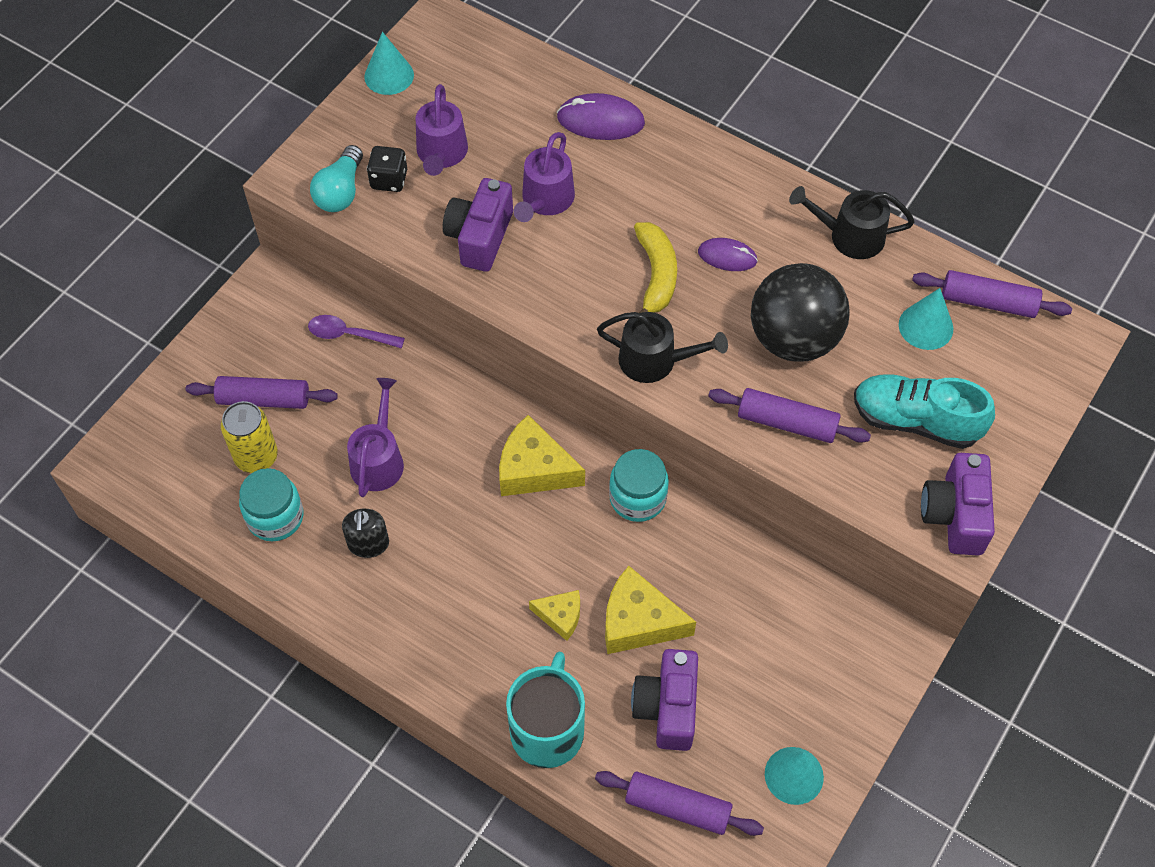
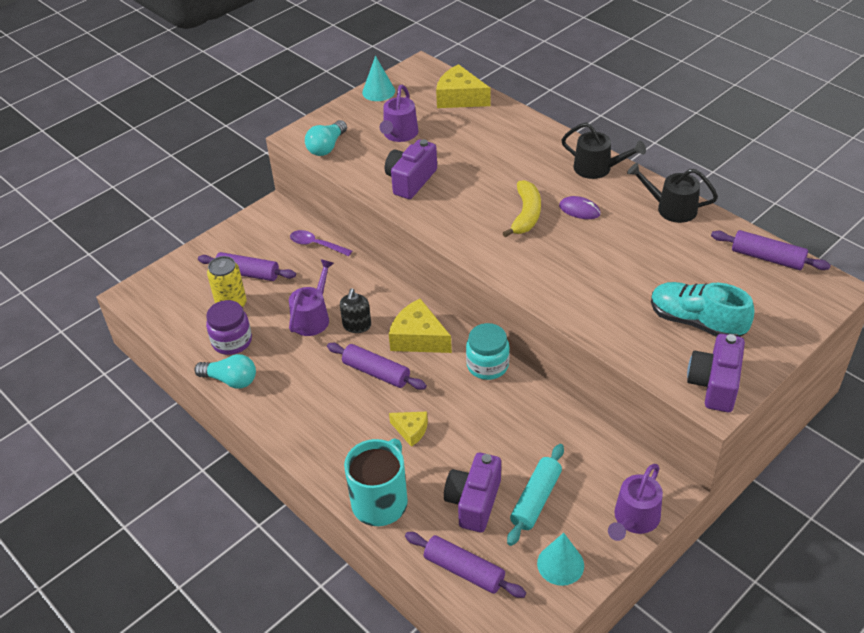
camera: 15 degrees right, 15 degrees down
turquoise jar [239,468,304,541] -> purple jar [206,300,252,355]
black soap dispenser [342,509,389,558] -> black soap dispenser moved to [340,288,371,333]
black dice [367,146,407,192] -> none
purple watering can [514,132,575,222] -> purple watering can moved to [608,464,663,541]
purple mouse [557,93,645,140] -> none
black watering can [597,312,728,383] -> black watering can moved to [561,122,646,179]
yellow cheese [605,566,696,654] -> yellow cheese moved to [436,64,490,108]
purple rolling pin [708,388,871,443] -> purple rolling pin moved to [327,343,427,390]
black ball [751,263,850,362] -> none
turquoise cone [899,288,953,350] -> none
none -> turquoise light bulb [194,354,256,389]
none -> turquoise rolling pin [507,444,564,546]

